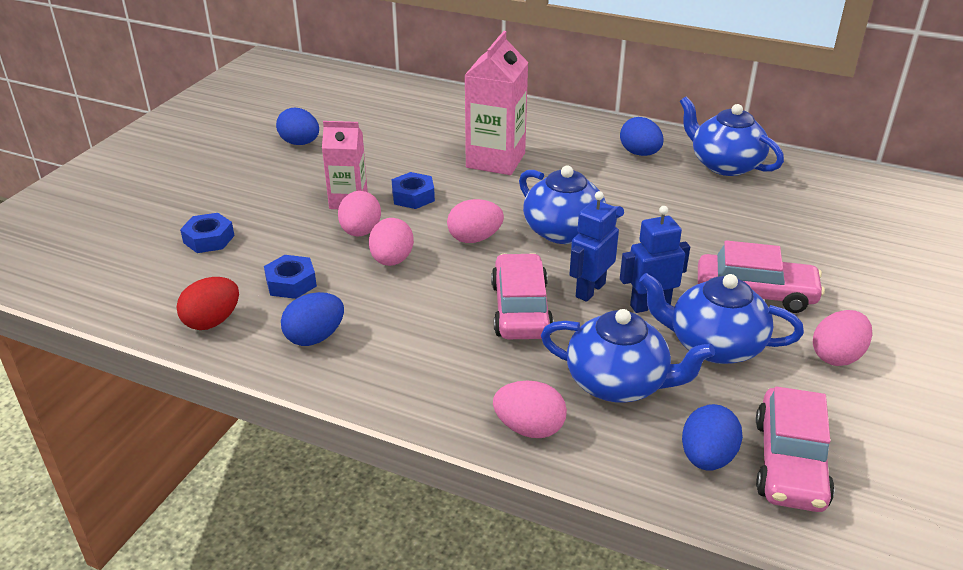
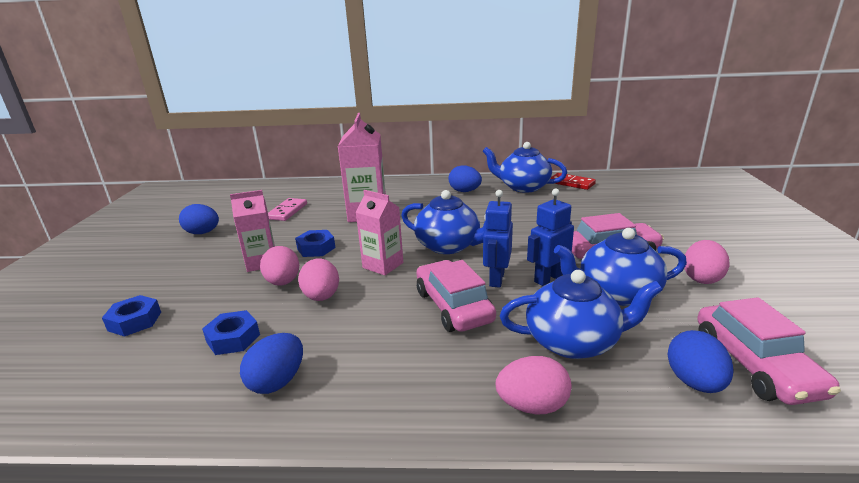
camera: 20 degrees left, 10 degrees down
red egg [176,277,239,330] -> none
pink egg [447,199,504,243] -> pink carton [356,190,403,276]
none -> pink domino [268,198,307,221]
none -> red domino [550,173,596,190]

